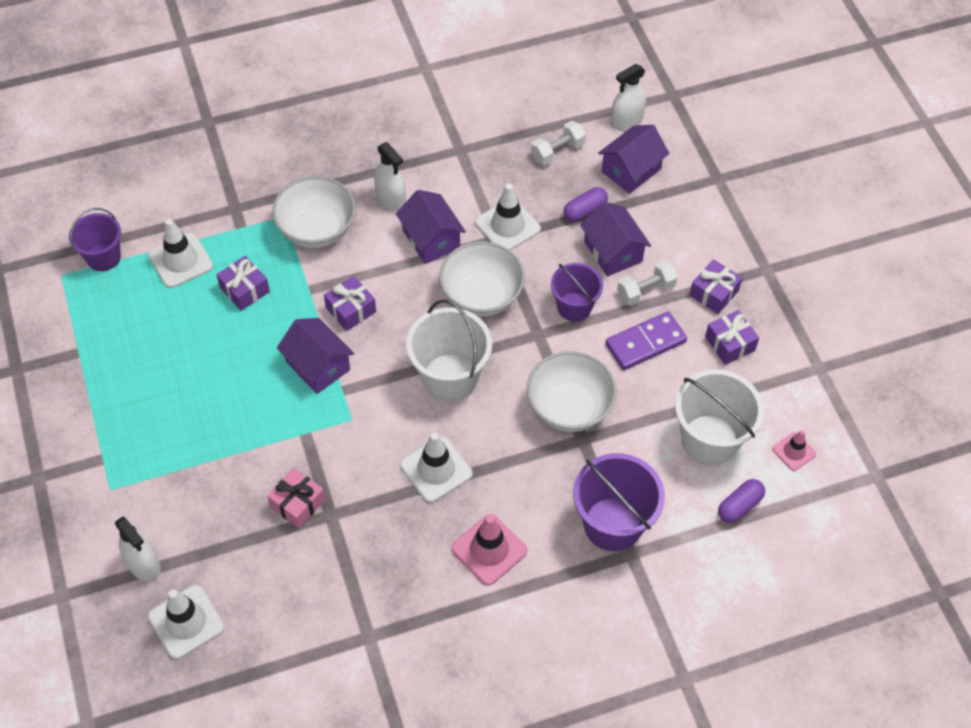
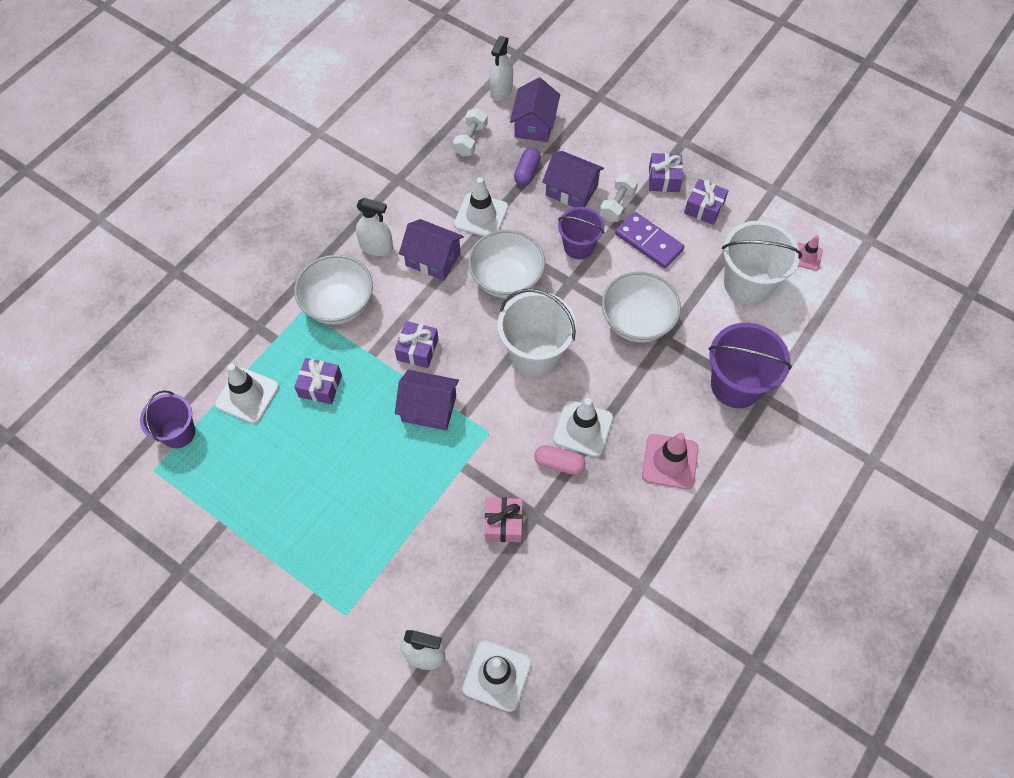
camera: 35 degrees left, 5 degrees up
purple domino [605,311,687,370] -> purple domino turned 75 degrees counterclockwise [615,212,684,269]
purple capsule [718,479,765,523] -> none
none -> pink capsule [534,445,585,475]

